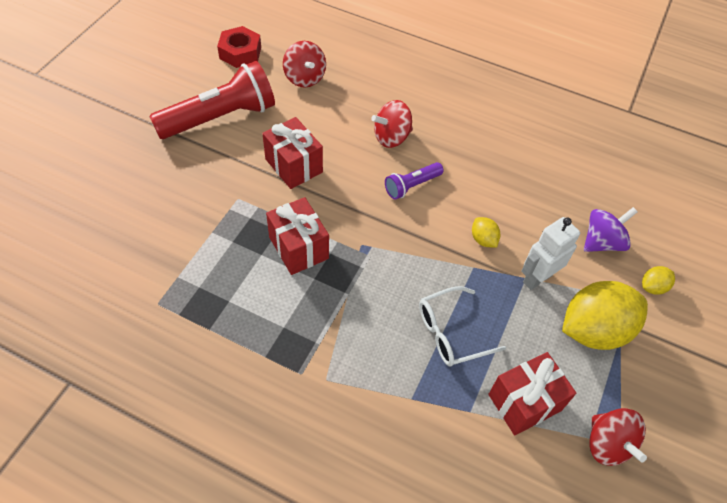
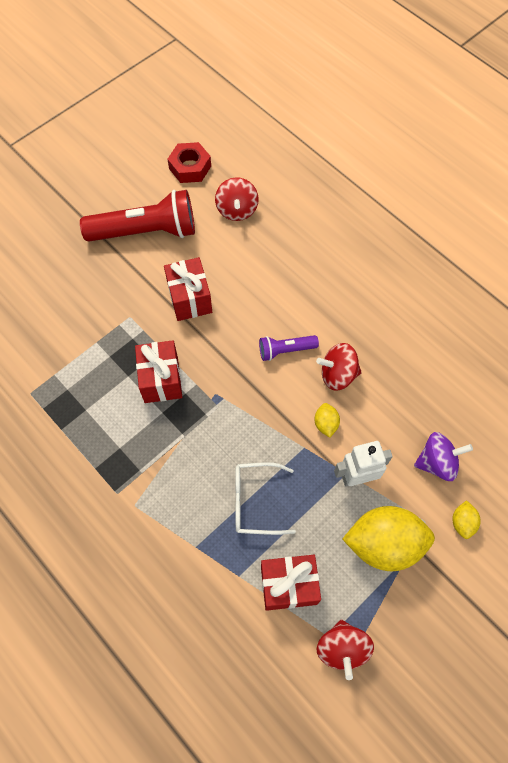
camera: 25 degrees right, 10 degrees up
red spinning top [371,100,413,148] -> red spinning top moved to [316,343,362,391]
yellow lemon [642,266,675,295] -> yellow lemon turned 75 degrees counterclockwise [452,500,481,539]

